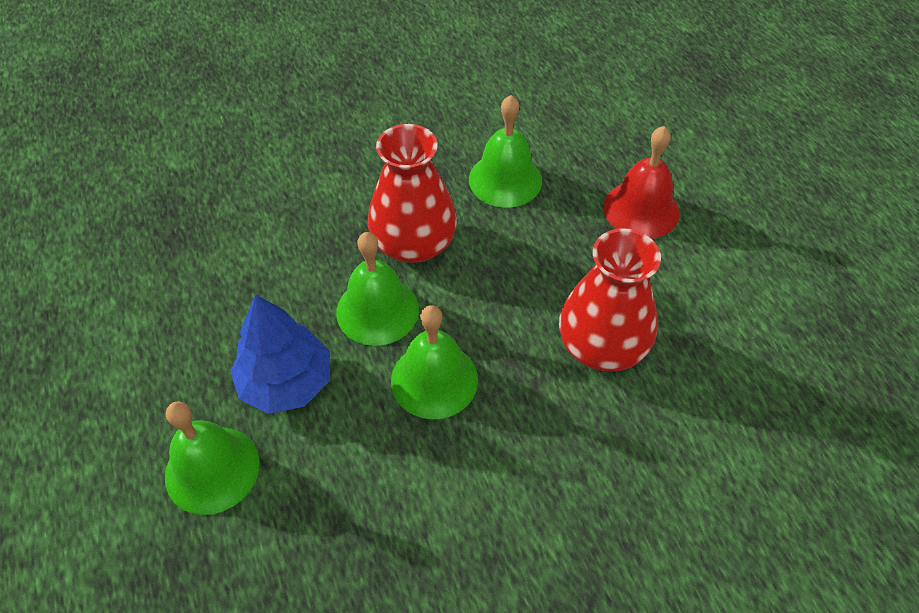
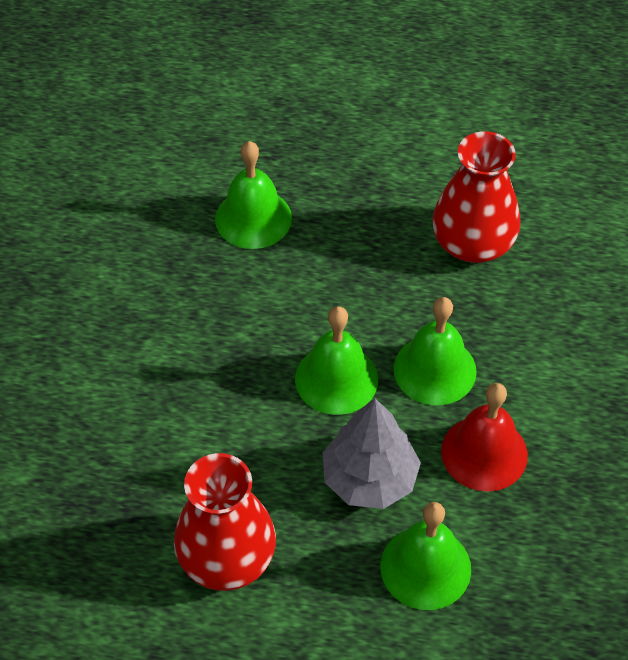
camera: 60 degrees left, 0 degrees up
blue tree [230,294,330,414] -> grey tree [323,398,421,509]
red vase [368,124,457,263] -> red vase moved to [174,453,276,591]
red bell [603,126,680,239] -> red bell moved to [441,383,528,492]

